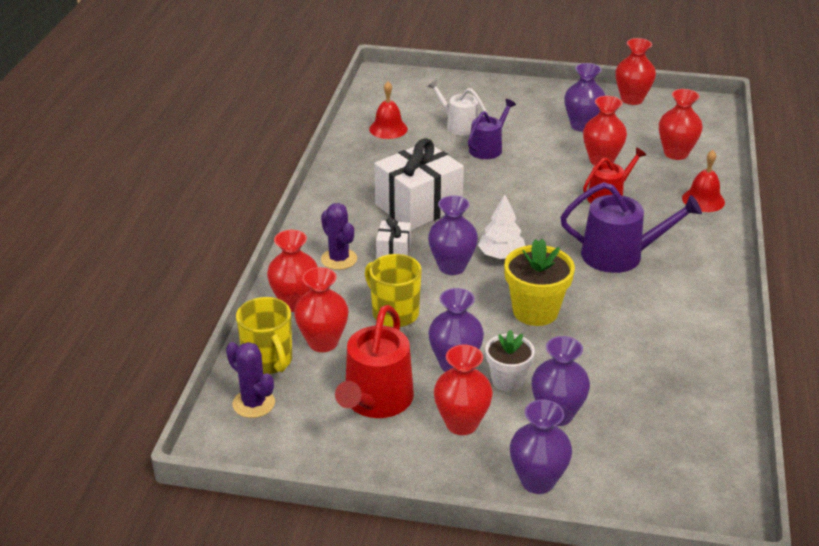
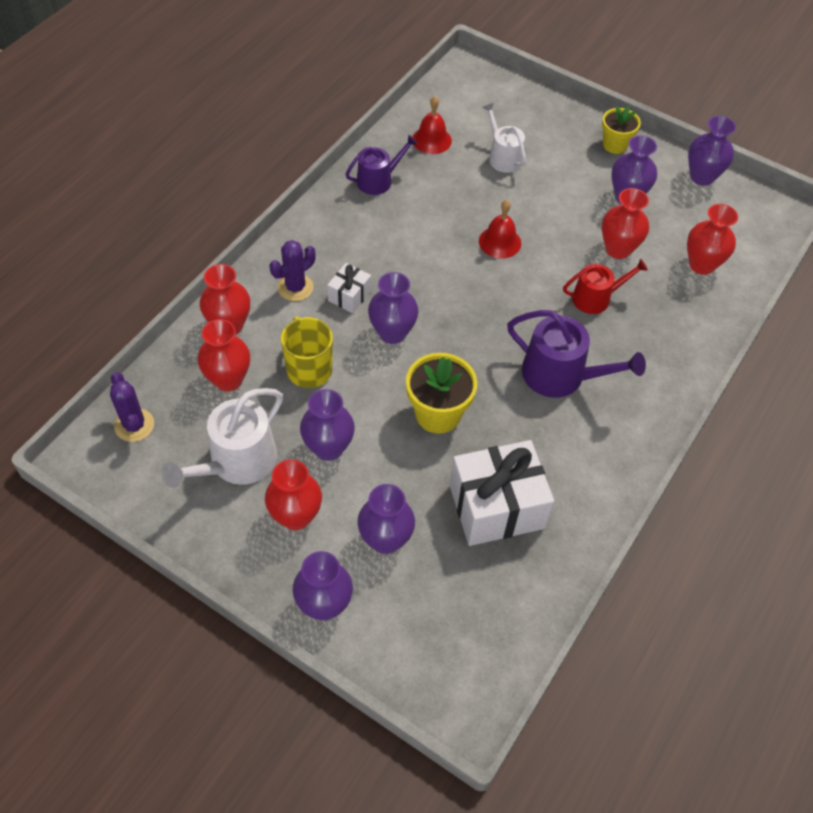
camera: 20 degrees right, 20 degrees up
yellow mug [236,297,292,374] -> none
purple cactus [321,203,357,270] -> purple cactus turned 60 degrees clockwise [270,240,316,301]
red watering can [335,305,414,418] -> white watering can [162,388,283,488]
white gift [374,138,464,230] -> white gift moved to [450,440,554,546]
purple watering can [468,99,516,159] -> purple watering can moved to [346,135,418,195]
white tree [478,195,525,259] -> none
white flower pot [485,330,535,391] -> none
red vase [615,38,656,105] -> purple vase [688,116,736,186]
red bell [682,150,725,212] -> red bell moved to [479,200,521,259]
none -> yellow flower pot [602,106,641,154]

